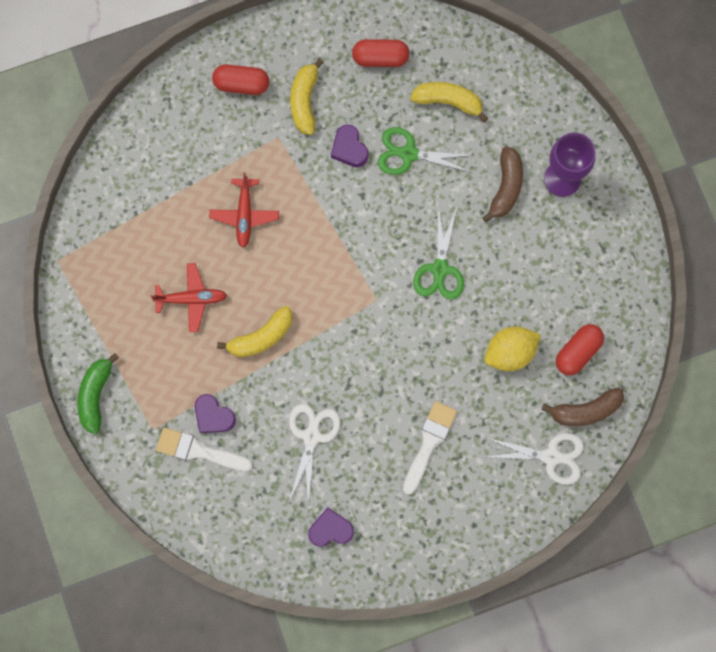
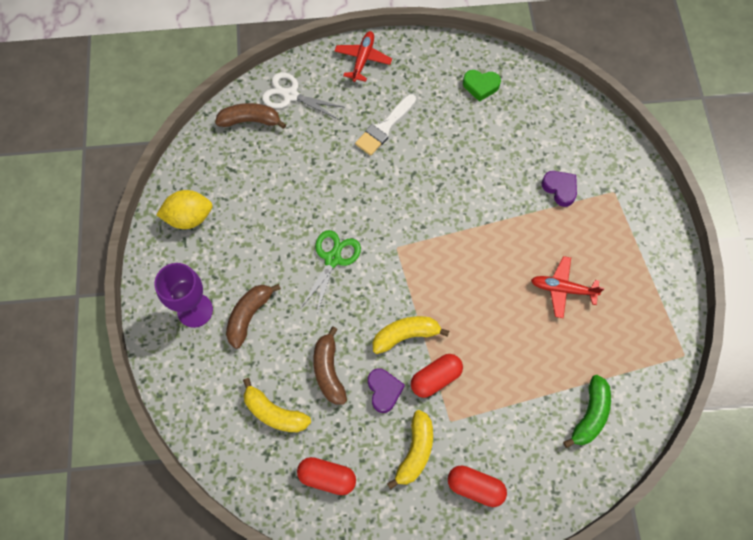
camera: 165 degrees left, 10 degrees down
green banana [78,353,119,434] -> green banana moved to [563,375,611,448]
white brush [156,427,253,471] -> none
red plane [209,172,279,248] -> red plane moved to [335,31,392,82]
yellow banana [217,306,293,357] -> yellow banana moved to [372,316,449,354]
white scissors [289,404,341,503] -> none
purple heart [308,508,354,547] -> green heart [463,70,501,102]
green scissors [378,127,475,175] -> brown banana [313,326,347,405]
yellow lemon [485,327,541,371] -> yellow lemon moved to [156,190,213,229]
red capsule [556,324,604,375] -> red capsule moved to [411,354,463,398]

